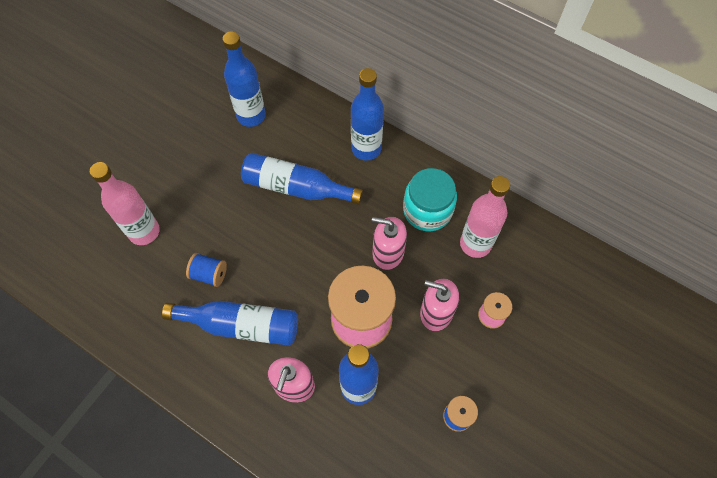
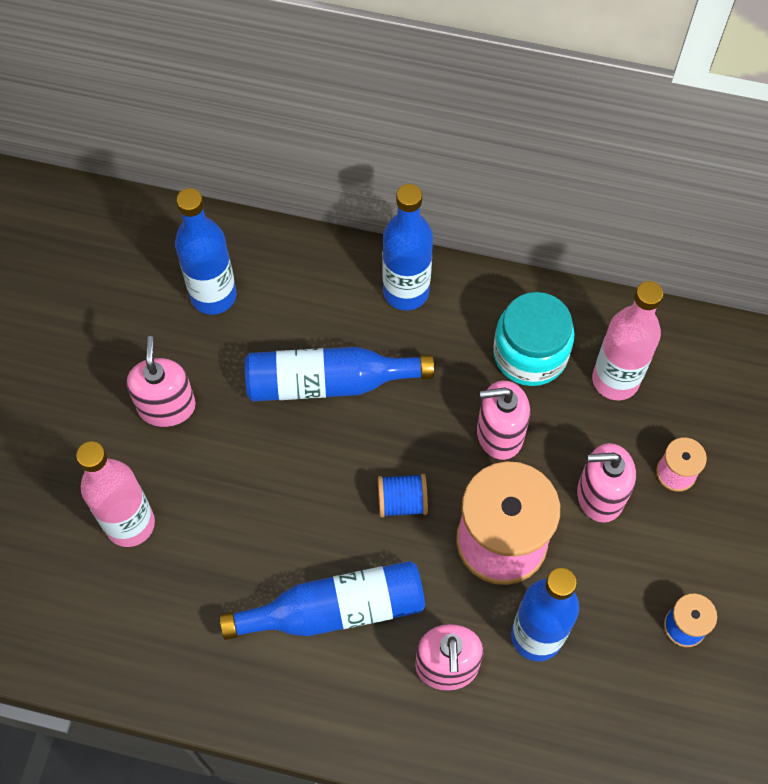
camera: 20 degrees left, 0 degrees up
blue spool [186,253,227,287] -> blue spool moved to [378,474,428,517]
none -> pink soap dispenser [126,336,196,427]

